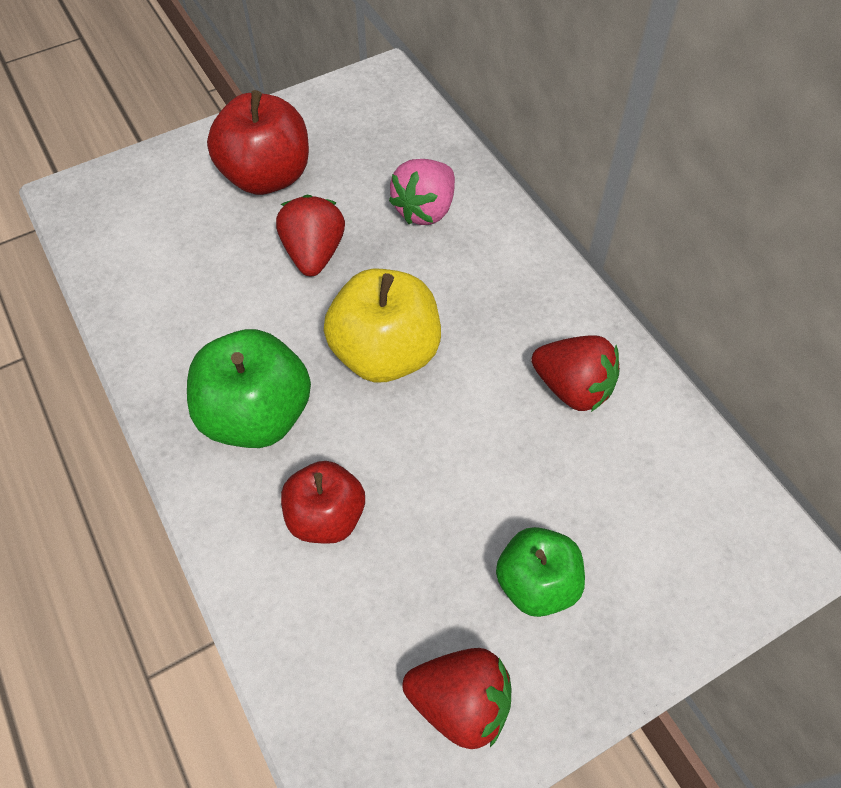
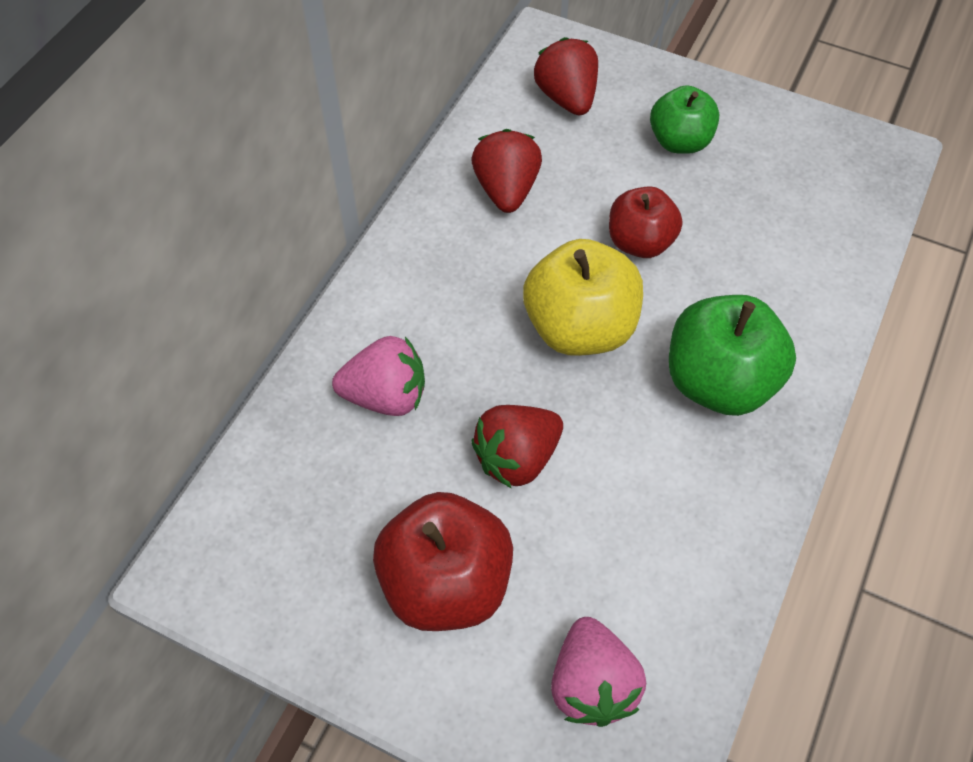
camera: 125 degrees left, 0 degrees up
red apple [281,461,365,544] -> red apple moved to [609,186,682,258]
red strawberry [403,648,511,749] -> red strawberry moved to [534,37,598,115]
none -> pink strawberry [551,617,646,727]

